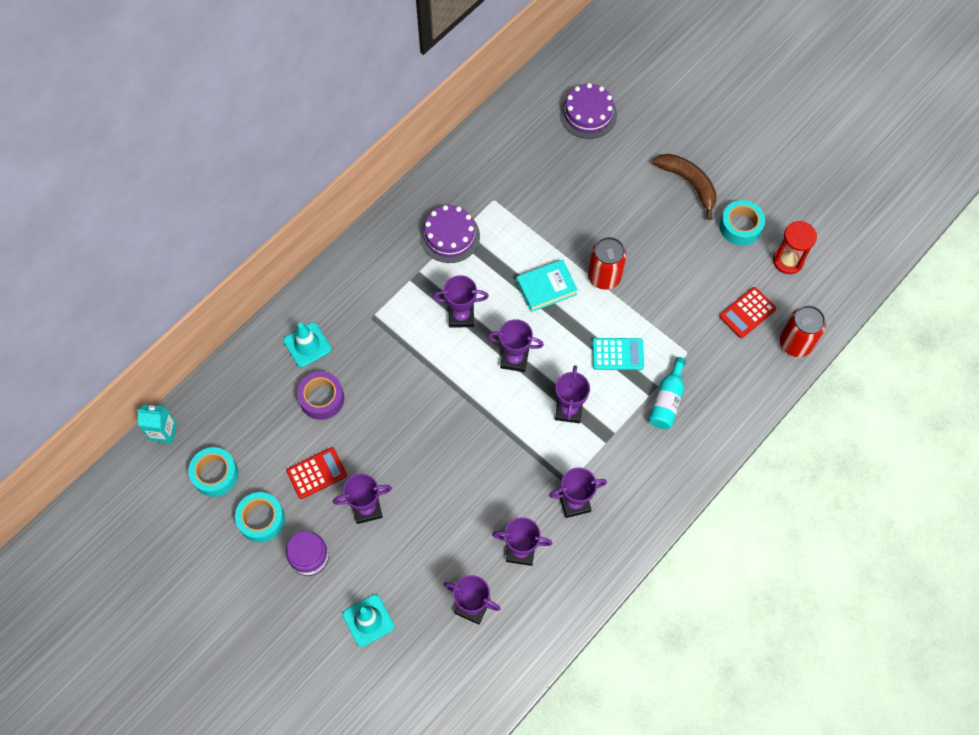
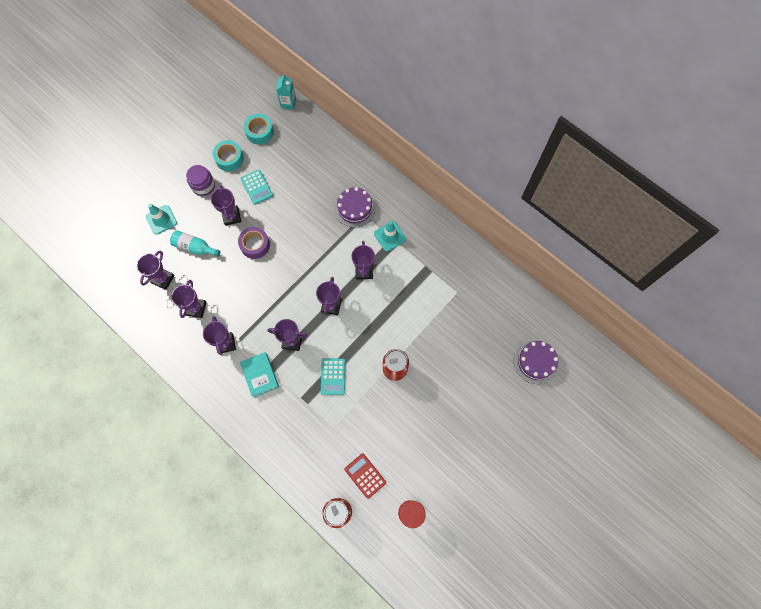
camera: 90 degrees right, 5 degrees up
turquoise traffic cone [283,322,331,367] -> turquoise traffic cone moved to [374,221,406,252]
red calculator [286,447,347,499] -> turquoise calculator [241,170,273,205]
purple tape [297,372,344,420] -> purple tape moved to [238,227,270,259]
purple cake [420,205,480,263] -> purple cake moved to [335,187,376,228]
turquoise book [516,259,578,312] -> turquoise book moved to [240,352,279,398]
turquoise bottle [648,357,686,429] -> turquoise bottle moved to [170,230,220,257]
brown banana [653,154,717,220] -> none
turquoise tape [720,200,765,246] -> none

